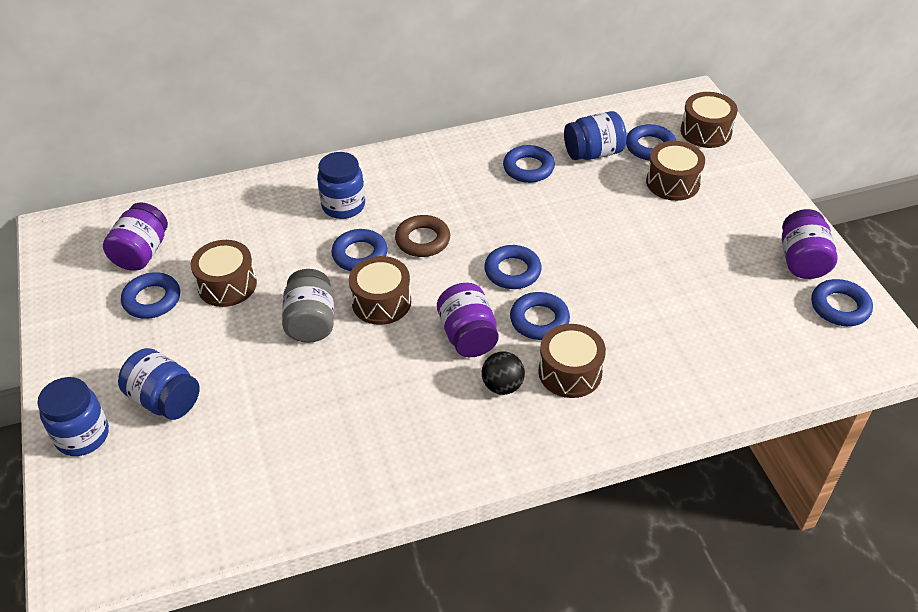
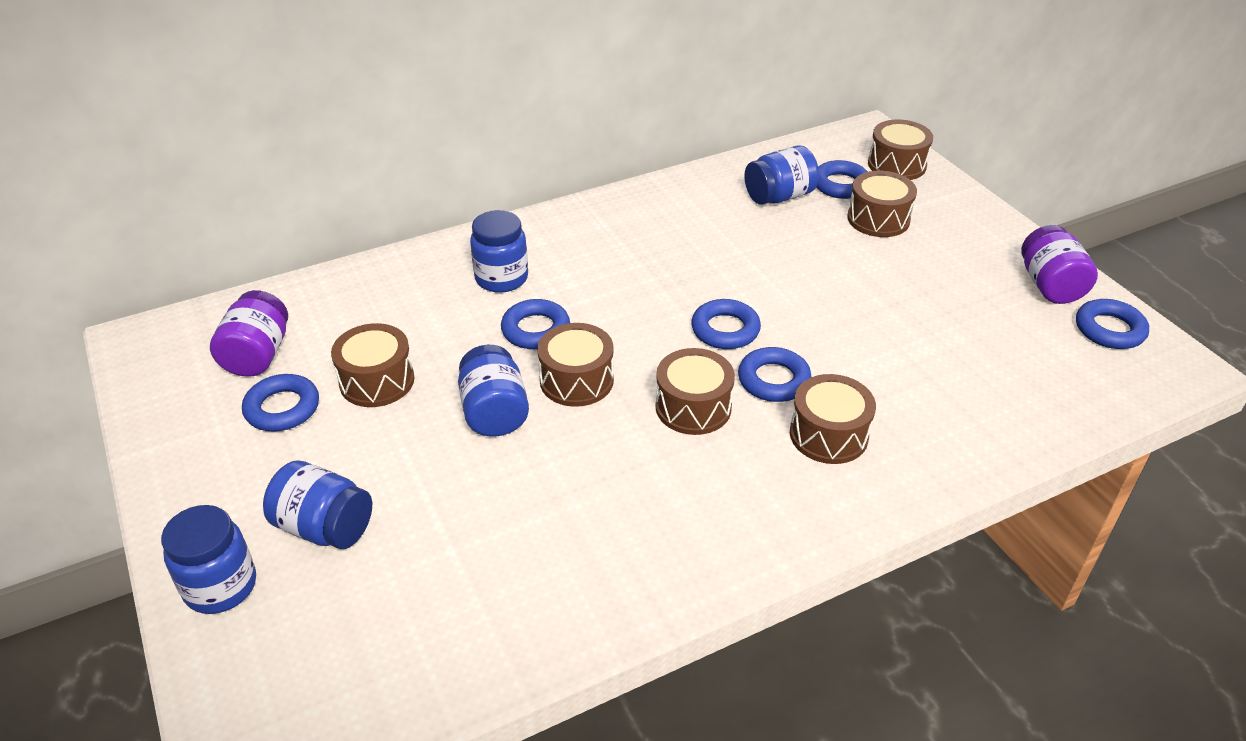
camera: 10 degrees left, 5 degrees down
grey jar [282,269,334,343] -> blue jar [458,345,529,437]
brown ring [395,215,450,257] -> none
purple jar [437,283,499,357] -> brown drum [656,348,735,435]
black ball [482,351,525,395] -> none
blue ring [503,145,555,183] -> none

